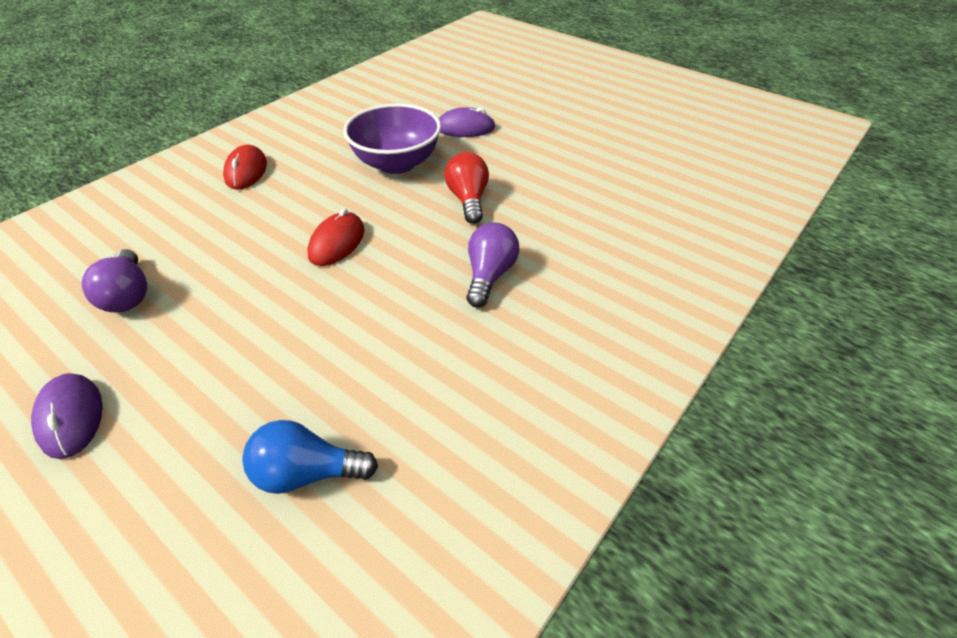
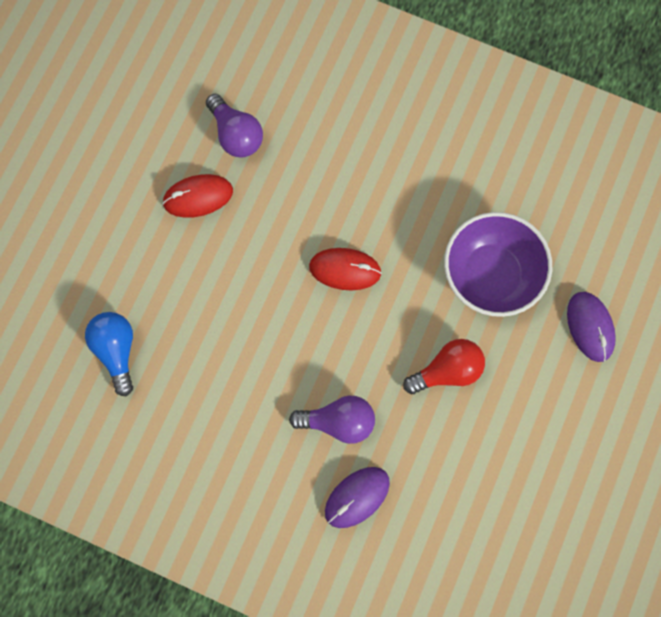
camera: 75 degrees right, 30 degrees up
purple mouse [31,373,103,459] -> purple mouse moved to [325,467,390,528]
purple light bulb [82,249,147,313] -> purple light bulb turned 90 degrees counterclockwise [206,94,263,157]
red mouse [223,145,267,190] -> red mouse moved to [162,174,233,218]

